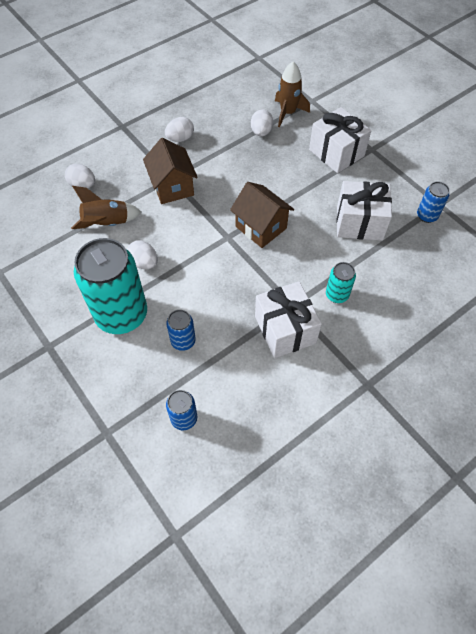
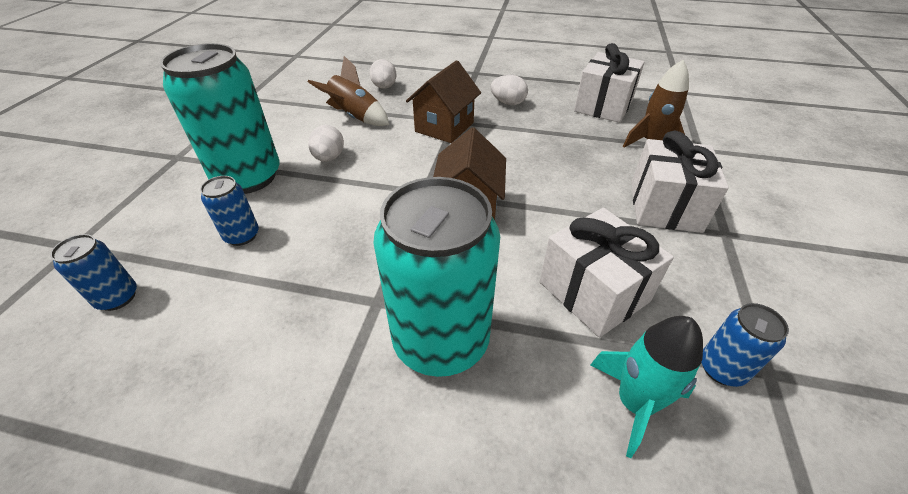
camera: 50 degrees right, 15 degrees down
white egg [251,109,274,137] -> none
white gift [255,281,322,358] -> white gift moved to [574,43,645,123]
turquoise can [326,262,356,303] -> turquoise can [374,177,500,377], size x2.19
none -> turquoise rocket [590,316,703,458]

